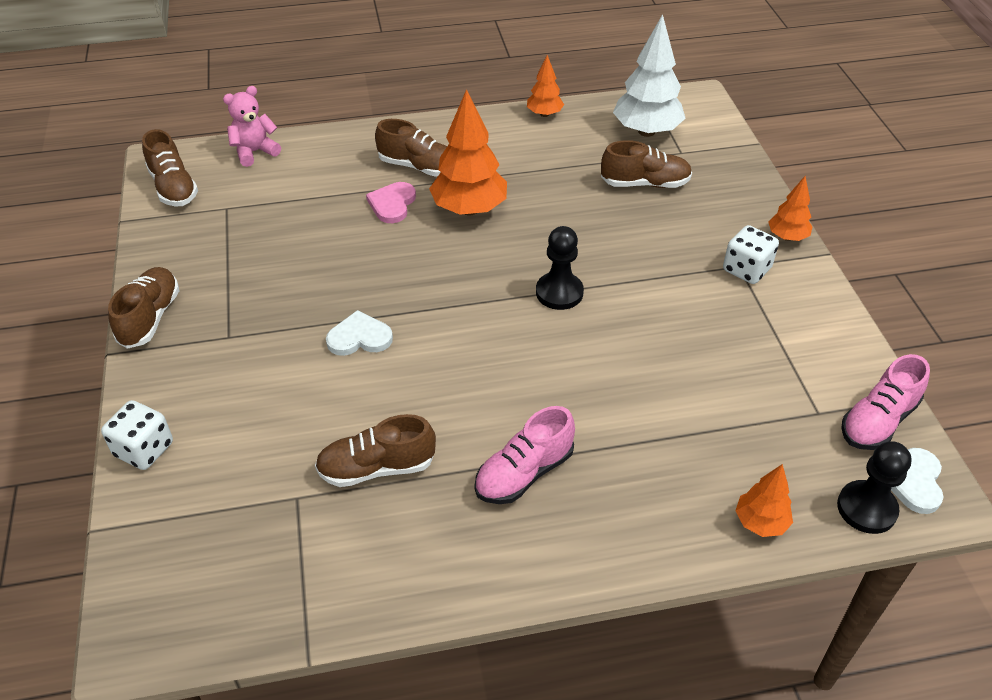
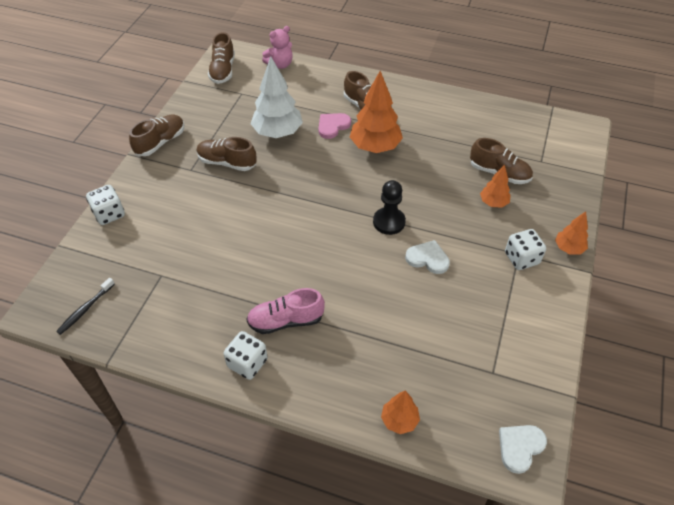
camera: 30 degrees right, 5 degrees up
pink teddy bear [223,86,281,167] -> pink teddy bear turned 150 degrees clockwise [262,26,293,69]
brown shoe [315,414,436,487] -> brown shoe moved to [196,137,257,171]
white heart [326,310,393,356] -> white heart moved to [405,240,450,274]
orange tree [527,55,564,117] -> orange tree moved to [480,165,511,208]
white tree [613,14,686,137] -> white tree moved to [251,56,303,138]
black pawn [837,442,911,534] -> none
pink shoe [841,354,930,450] -> none
none -> black toothbrush [56,278,115,335]
none -> white dice [223,331,268,380]

